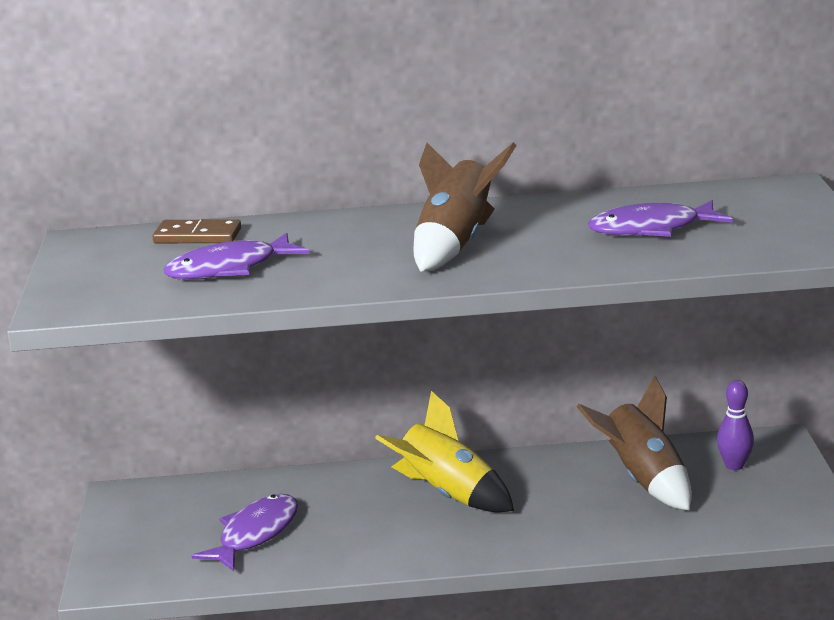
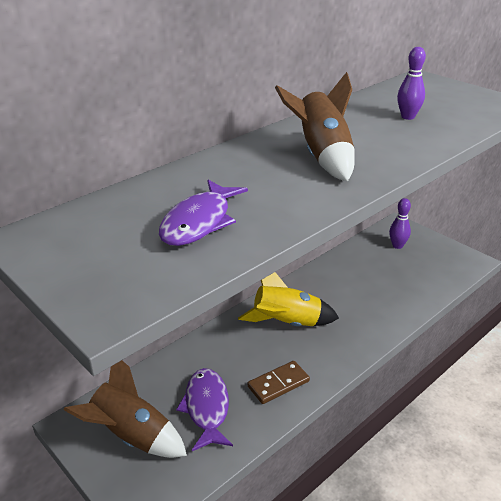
camera: 40 degrees left, 10 degrees up
brown domino [152,219,241,243] -> brown domino moved to [247,361,310,404]
brown rocket [577,376,692,510] -> brown rocket moved to [64,360,187,458]
purple fish [588,200,733,237] -> purple bowling pin [397,47,426,120]

